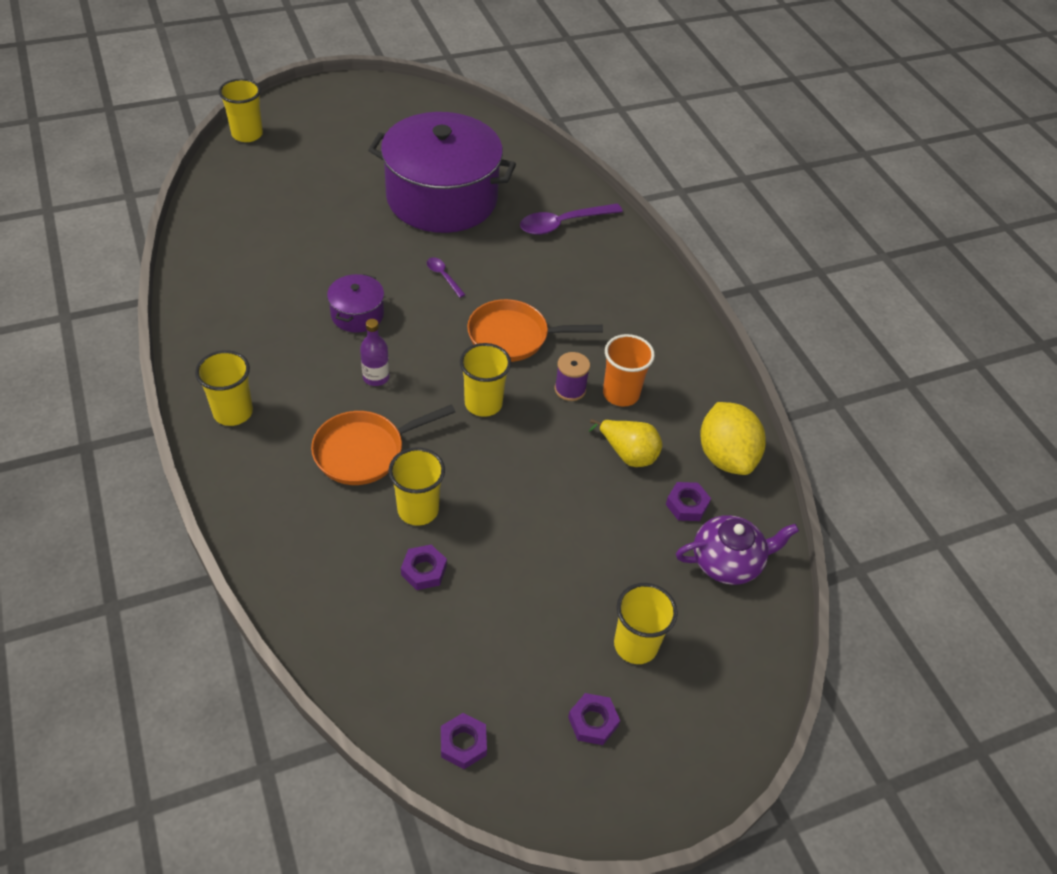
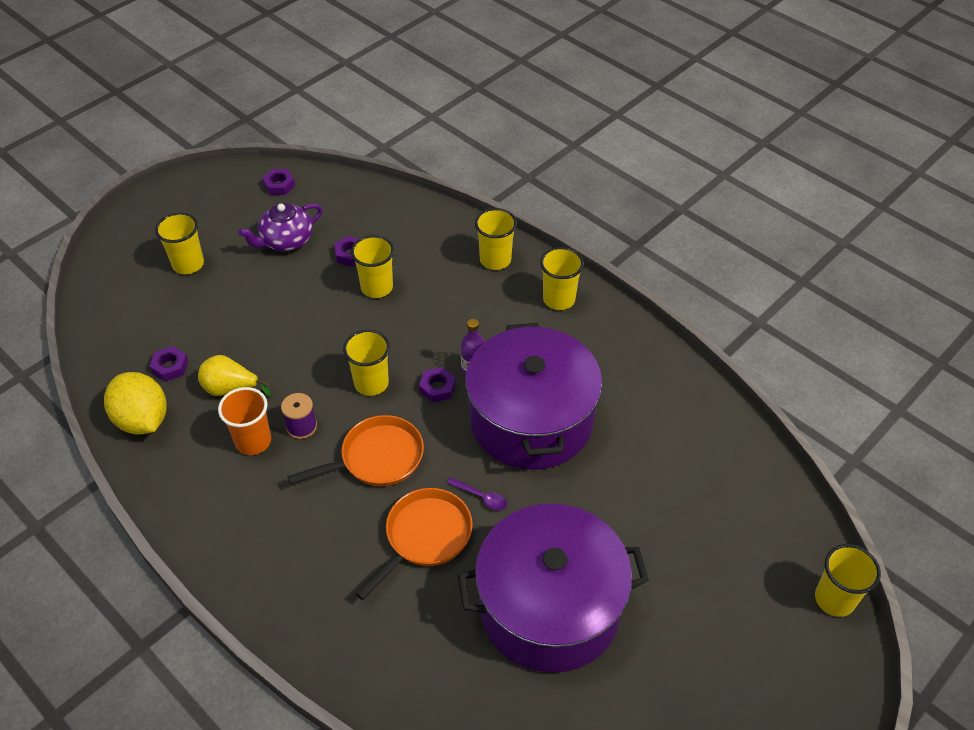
camera: 160 degrees right, 0 degrees up
orange pan [311,404,455,485] -> orange pan moved to [355,488,473,600]
purple pot [327,274,384,333] -> purple pot [465,323,602,470], size x2.35
purple spoon [520,203,623,235] -> none
purple nut [568,693,620,745] -> purple nut moved to [419,367,456,403]
purple teapot [676,515,799,585] -> purple teapot moved to [238,203,323,251]
none -> yellow cup [475,208,517,270]

